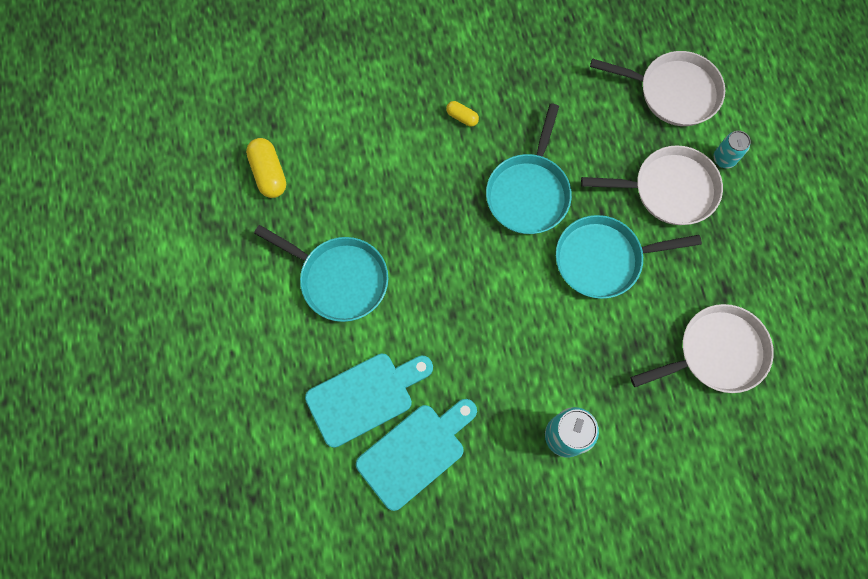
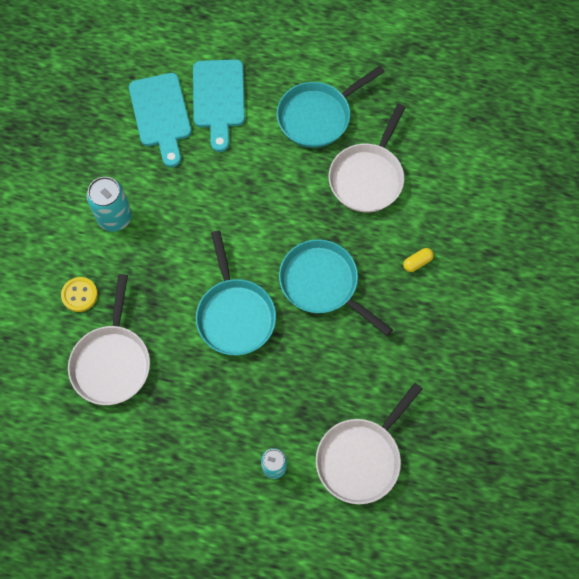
camera: 115 degrees right, 5 degrees down
yellow capsule [246,138,286,198] -> none
turquoise pan [556,215,702,299] -> turquoise pan turned 150 degrees clockwise [196,231,276,355]
white pan [581,145,723,225] -> white pan moved to [329,104,405,213]
none -> yellow button [61,277,98,312]

